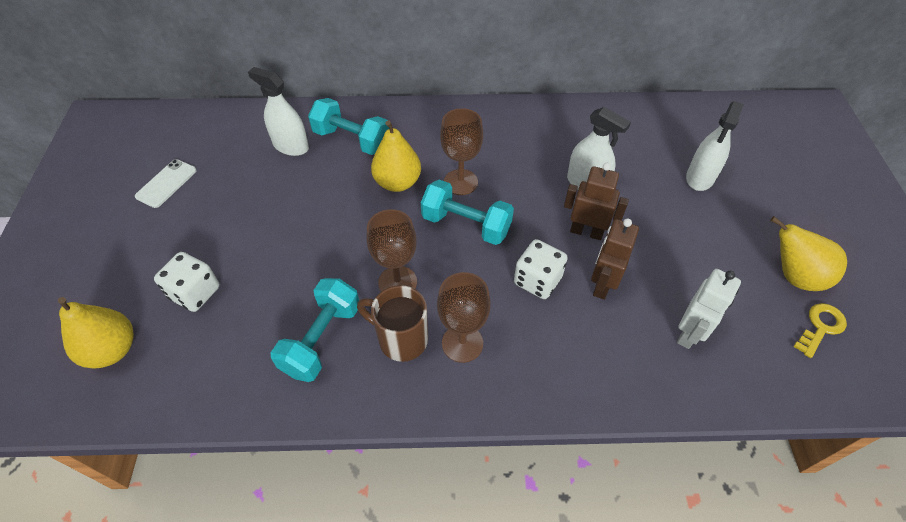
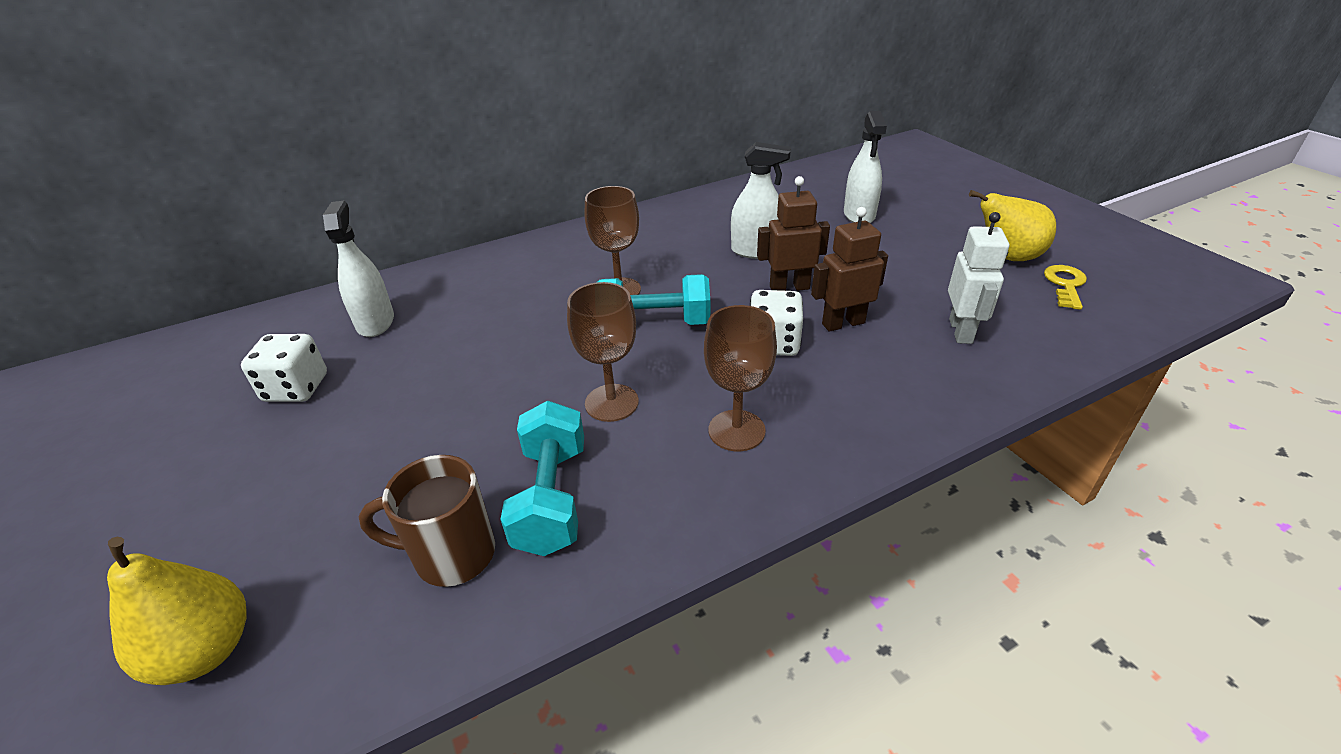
camera: 25 degrees left, 15 degrees down
white phone [135,159,197,208] -> none
white dice [154,252,220,312] -> white dice moved to [241,334,327,402]
white spray bottle [248,67,309,156] -> white spray bottle turned 75 degrees clockwise [323,201,394,337]
turquoise dumbbell [308,98,389,155] -> none
brown mug [357,285,428,362] -> brown mug moved to [359,455,495,587]
yellow pear [371,121,421,192] -> none
brown robot [591,218,639,300] -> brown robot turned 75 degrees clockwise [811,207,888,332]

